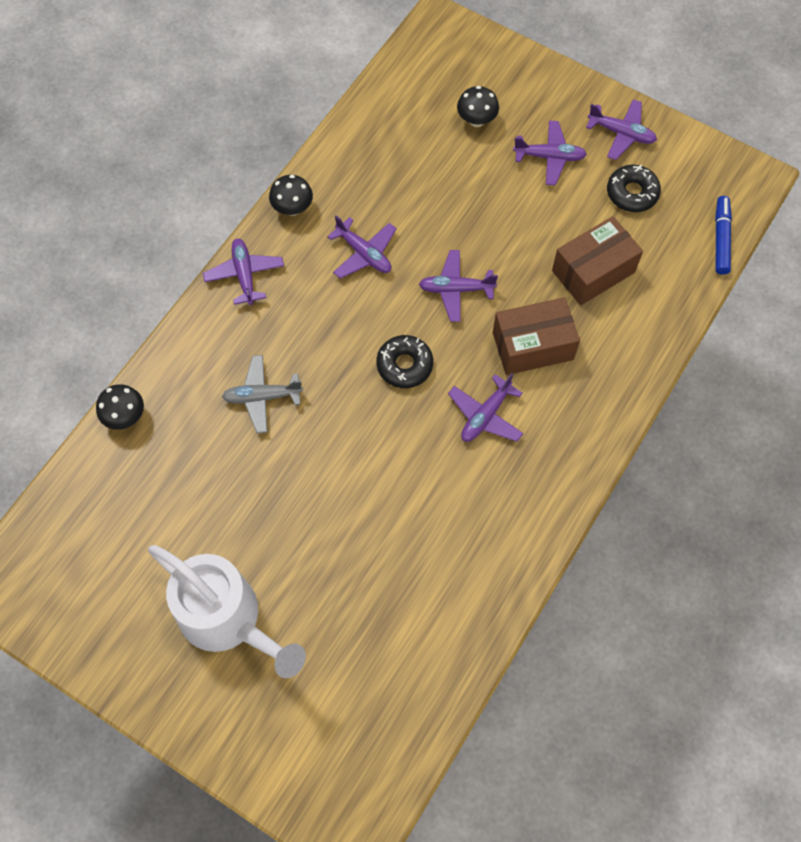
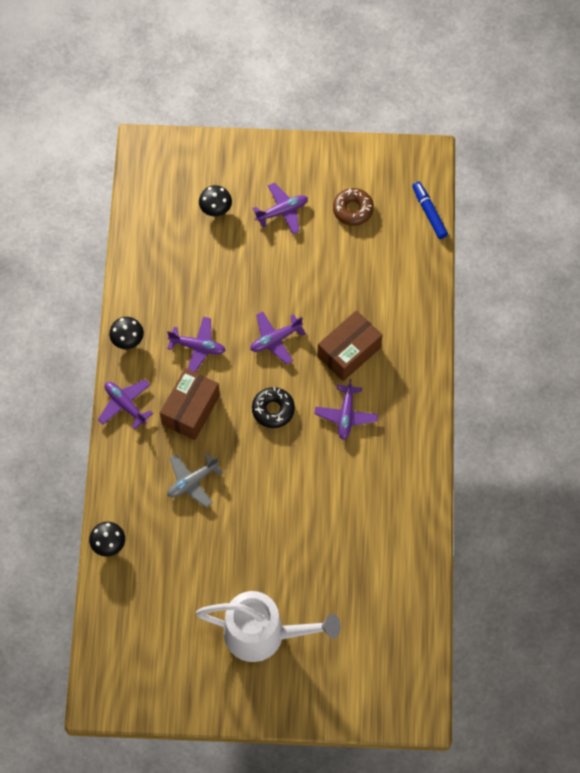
camera: 30 degrees left, 0 degrees up
brown box [552,216,643,306] -> brown box moved to [160,368,220,440]
purple plane [586,99,657,160] -> none
black donut [607,165,661,212] -> brown donut [333,188,374,226]

